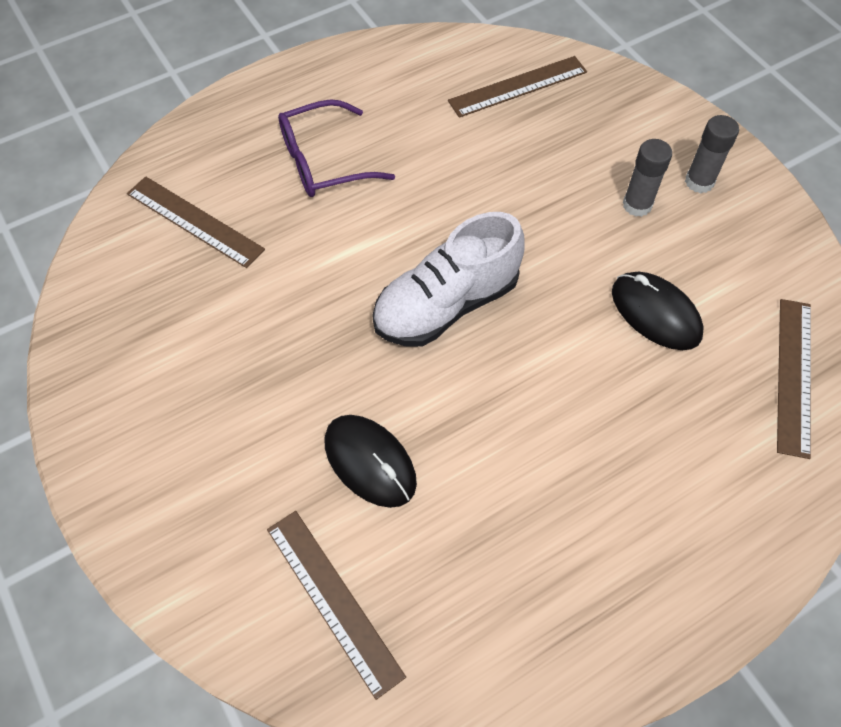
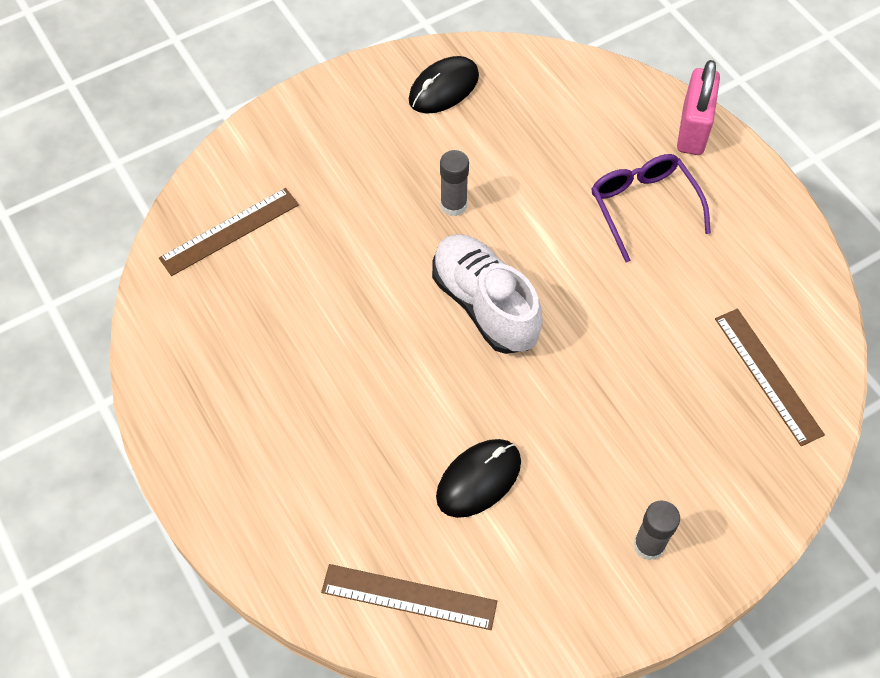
camera: 90 degrees right, 0 degrees up
brown ruler [127,176,265,268] -> none
black mouse [324,415,417,508] -> black mouse moved to [408,56,479,114]
grey glue stick [623,139,672,217] -> grey glue stick moved to [440,150,469,216]
none -> pink padlock [677,60,720,155]

